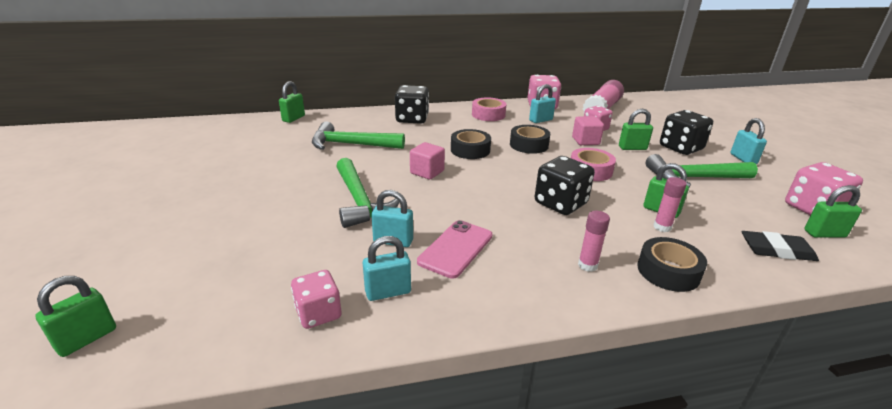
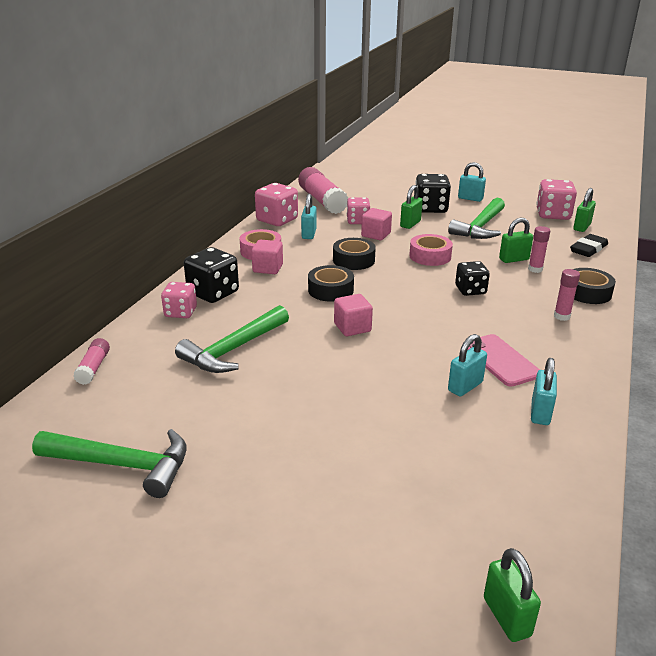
camera: 55 degrees left, 0 degrees up
green padlock [279,81,305,123] -> pink glue stick [73,338,110,385]
pink dice [291,270,342,329] -> pink dice moved to [161,282,197,318]
green hammer [336,158,400,228] -> green hammer moved to [32,429,187,498]
black dice [535,156,595,215] -> black dice [455,261,490,296], size x0.67
none -> pink cube [251,239,283,274]

